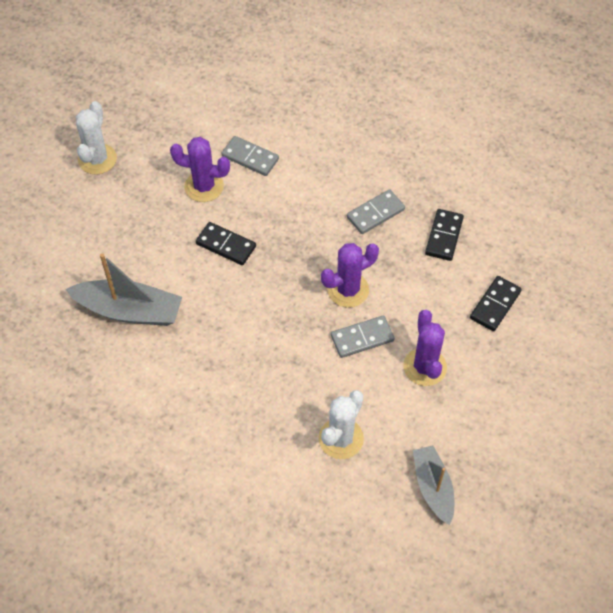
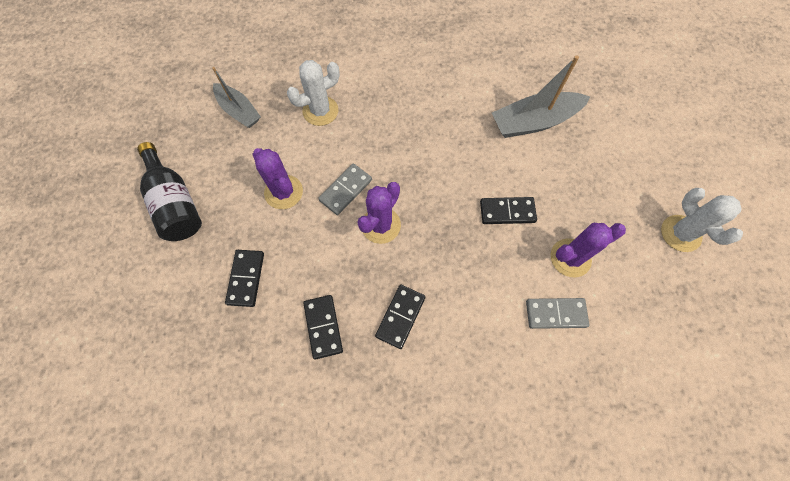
camera: 150 degrees right, 10 degrees up
white cactus [319,390,364,459] -> white cactus turned 60 degrees clockwise [287,60,340,126]
grey domino [347,189,405,234] -> black domino [375,285,426,349]
none -> black bottle [137,142,202,241]

